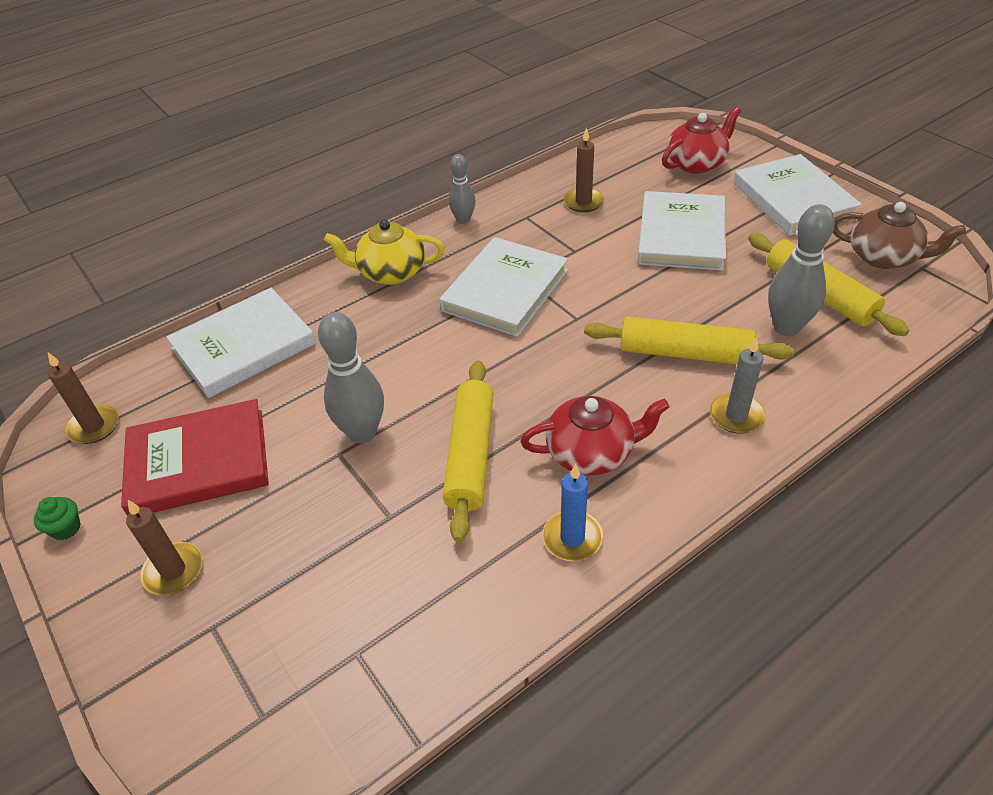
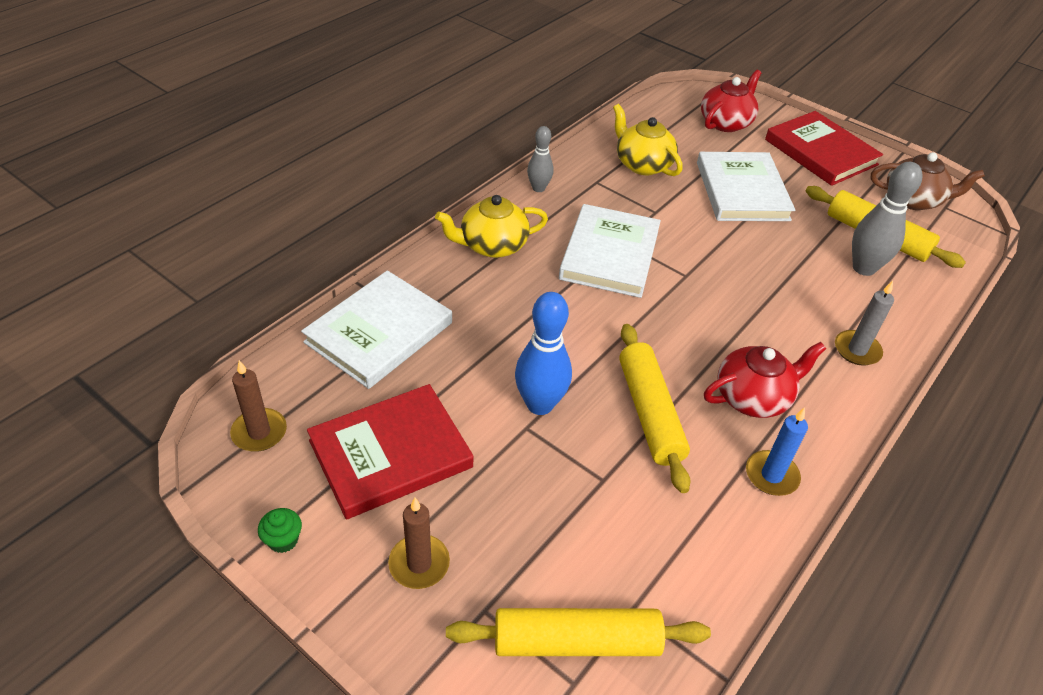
camera: 20 degrees left, 0 degrees up
grey bowling pin [318,312,384,443] -> blue bowling pin [515,292,572,415]
brown candle [564,127,604,212] -> yellow teapot [613,104,683,176]
yellow rolling pin [584,316,795,364] -> yellow rolling pin moved to [446,608,711,656]
white book [733,154,862,236] -> red book [765,111,883,186]

